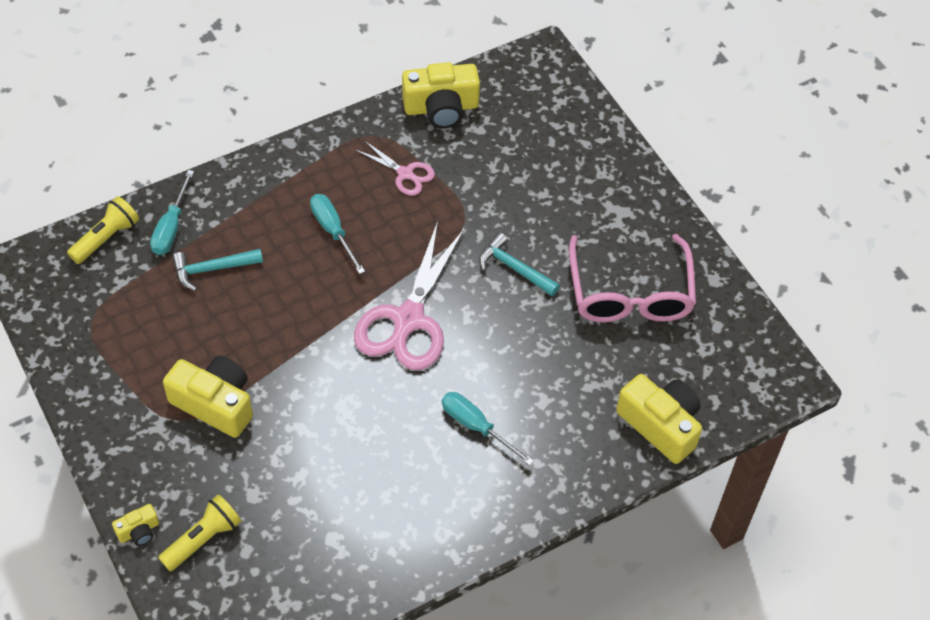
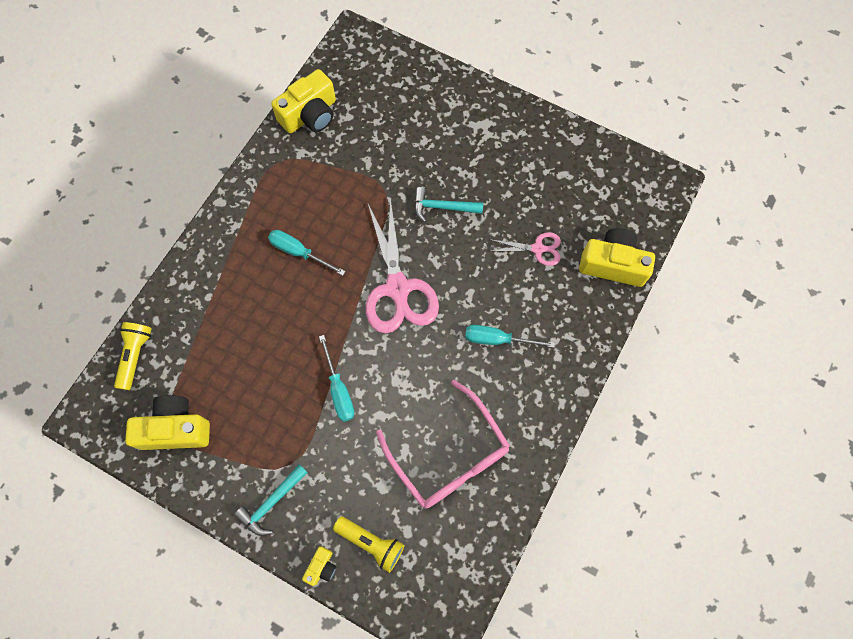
camera: 30 degrees left, 15 degrees up
turquoise screwdriver [150,170,194,255] -> turquoise screwdriver moved to [319,335,354,422]
yellow flashlight [158,494,241,571] -> yellow flashlight turned 105 degrees clockwise [333,516,404,573]
yellow camera [163,356,253,438] -> yellow camera moved to [125,395,210,450]
turquoise hammer [172,249,263,291] -> turquoise hammer moved to [234,464,308,536]
pink scissors [356,141,435,196] -> pink scissors moved to [489,232,561,266]
pink glasses [569,234,696,322] -> pink glasses moved to [376,380,510,509]

